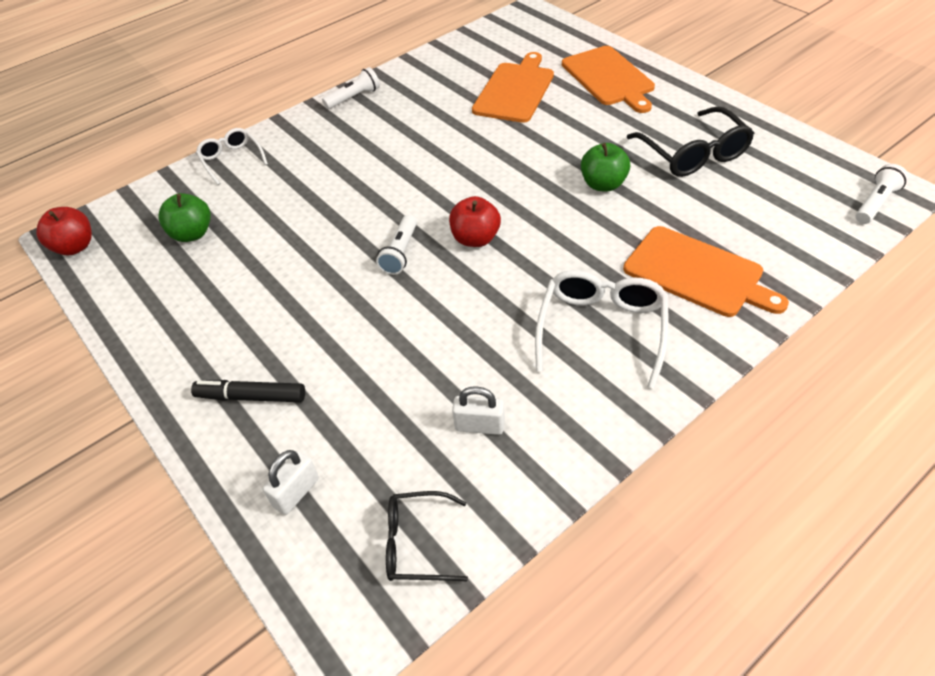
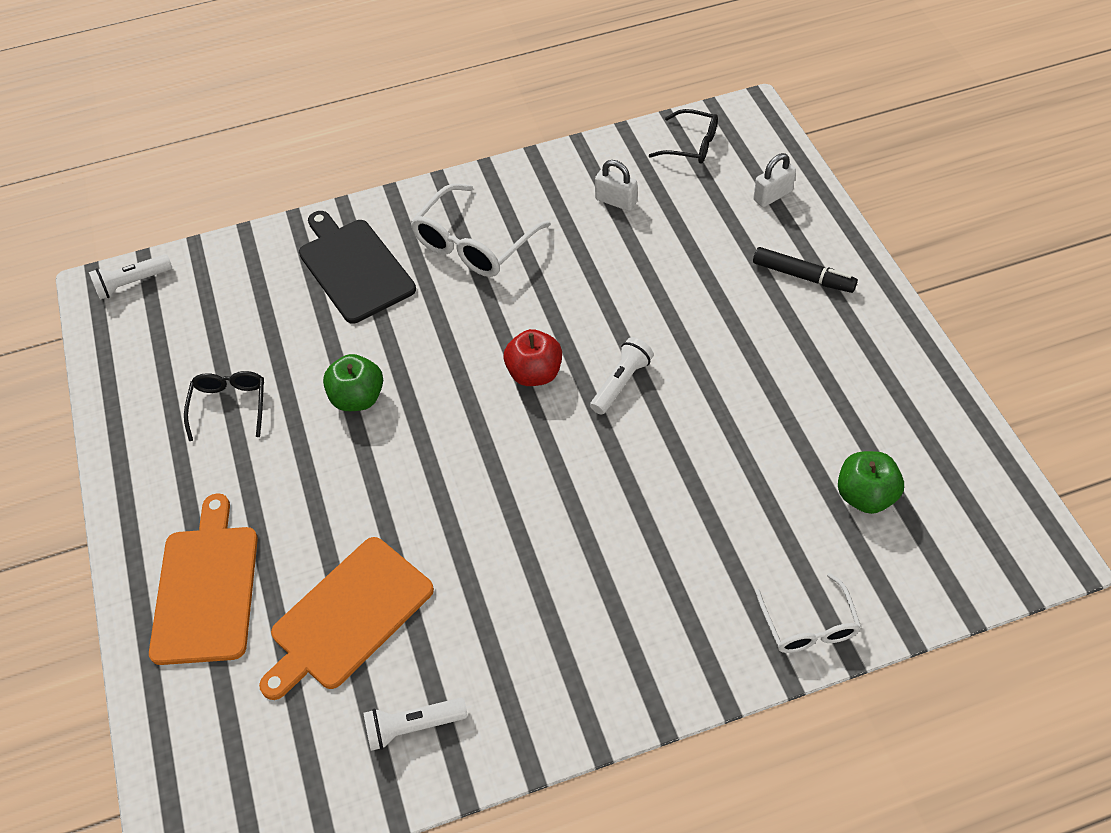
camera: 160 degrees left, 5 degrees up
red apple [36,207,92,255] -> none
white flashlight [322,67,380,109] -> white flashlight moved to [363,698,468,751]
orange cutting board [623,226,789,317] -> black cutting board [299,211,416,324]
black glasses [627,106,754,177] -> black glasses [184,371,264,441], size x0.62

